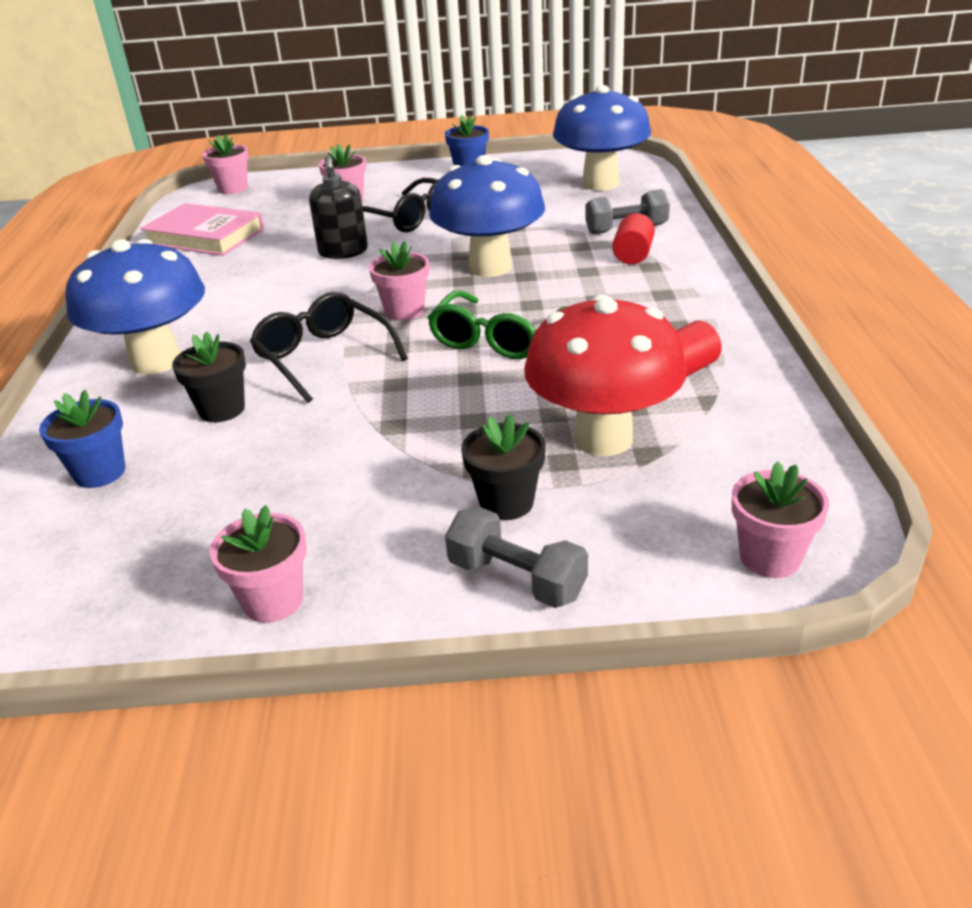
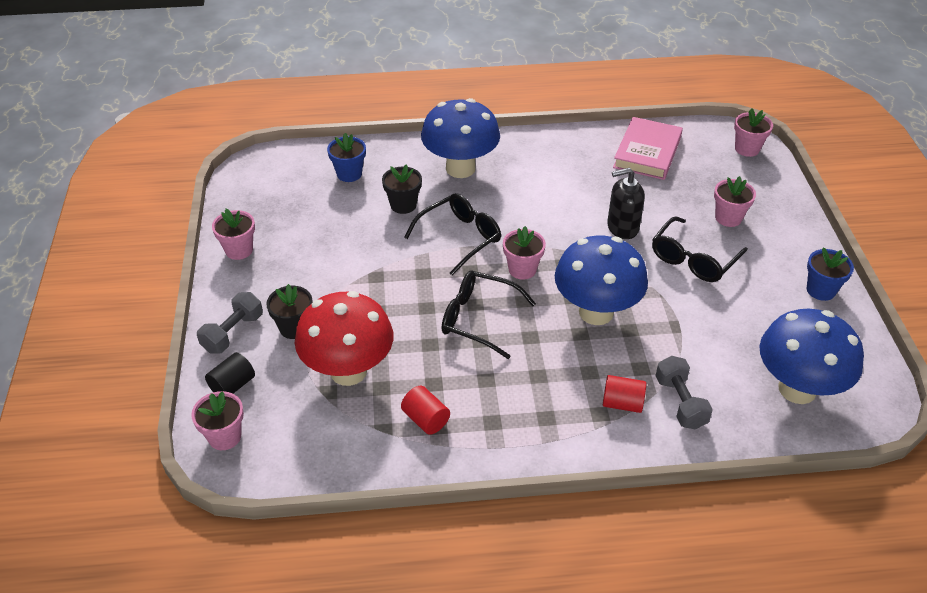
camera: 85 degrees right, 10 degrees up
green glasses [427,290,566,359] -> black glasses [442,270,536,359]
none -> black cylinder [205,352,255,394]

